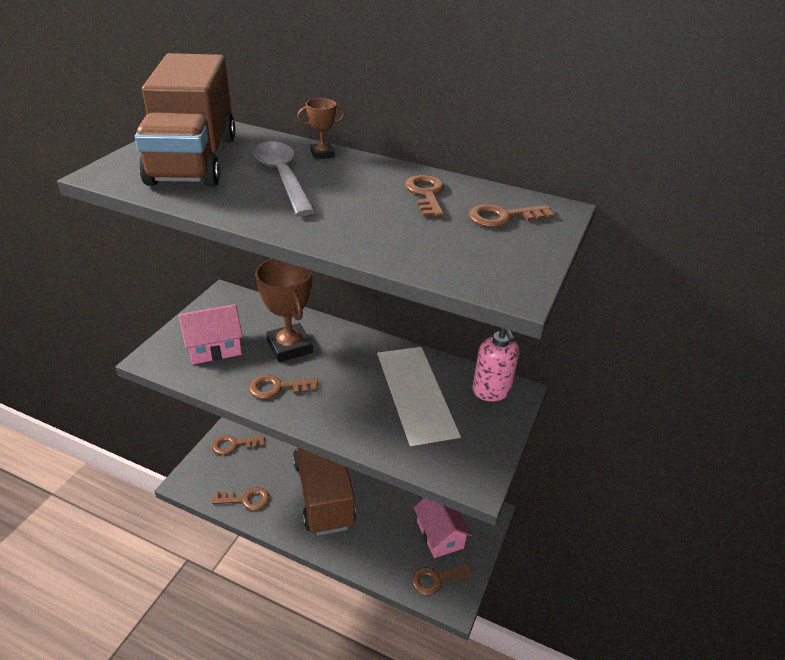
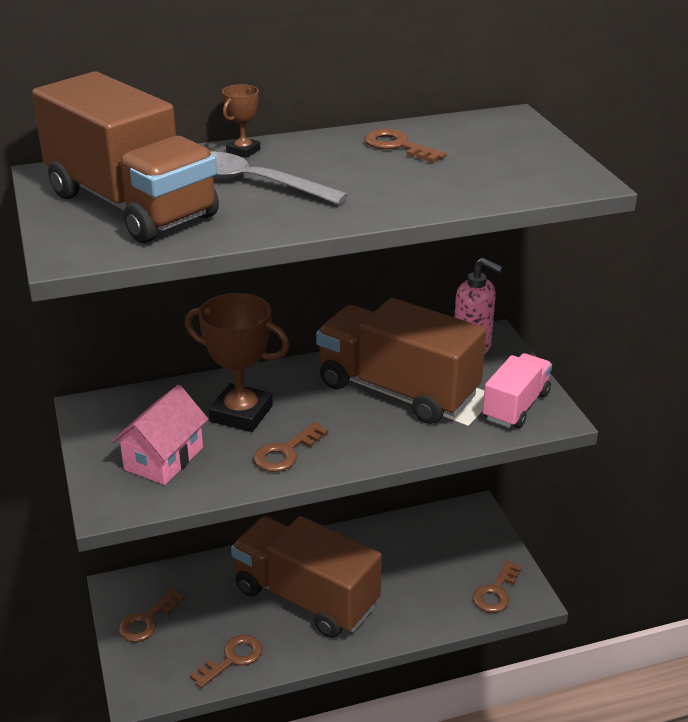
camera: 40 degrees left, 5 degrees down
pink house [414,498,472,558] -> none
brown key [469,204,554,228] -> none
none -> brown truck [316,298,486,424]
none -> pink truck [483,353,552,428]

